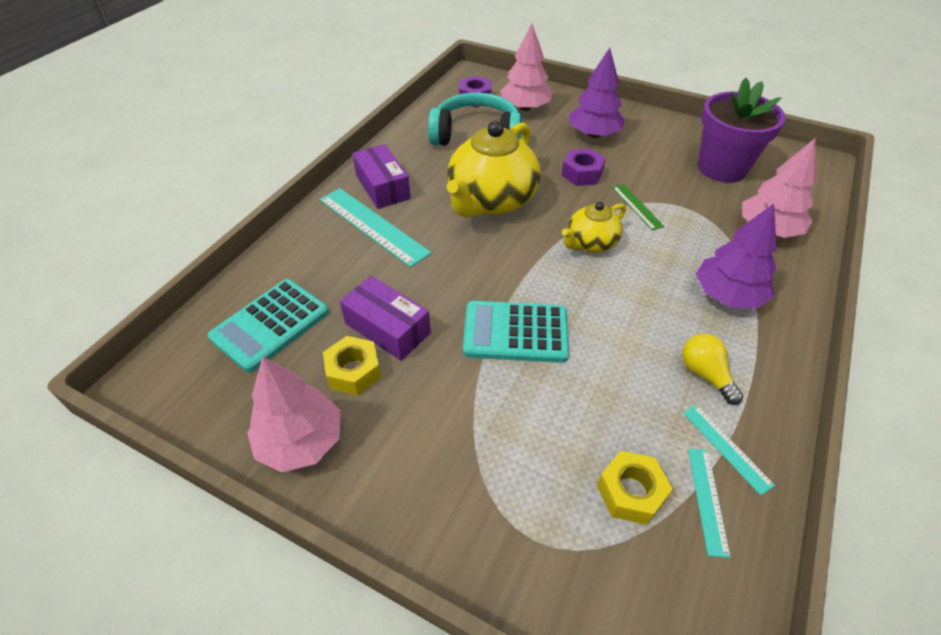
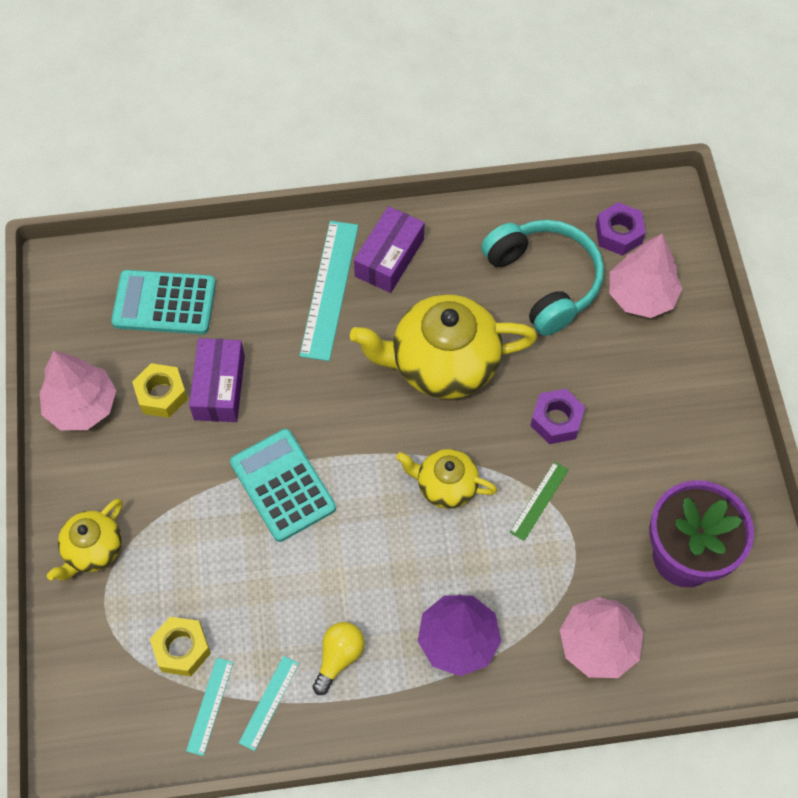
camera: 55 degrees right, 15 degrees up
purple tree [569,48,625,138] -> none
turquoise ruler [688,449,731,558] -> turquoise ruler turned 45 degrees counterclockwise [186,658,233,756]
none -> yellow teapot [47,499,123,580]

